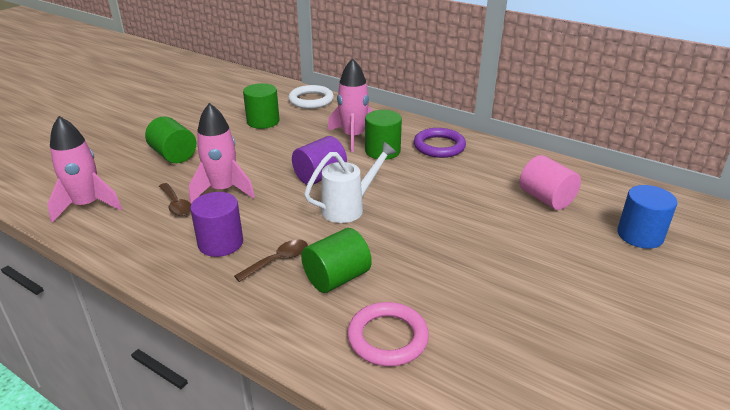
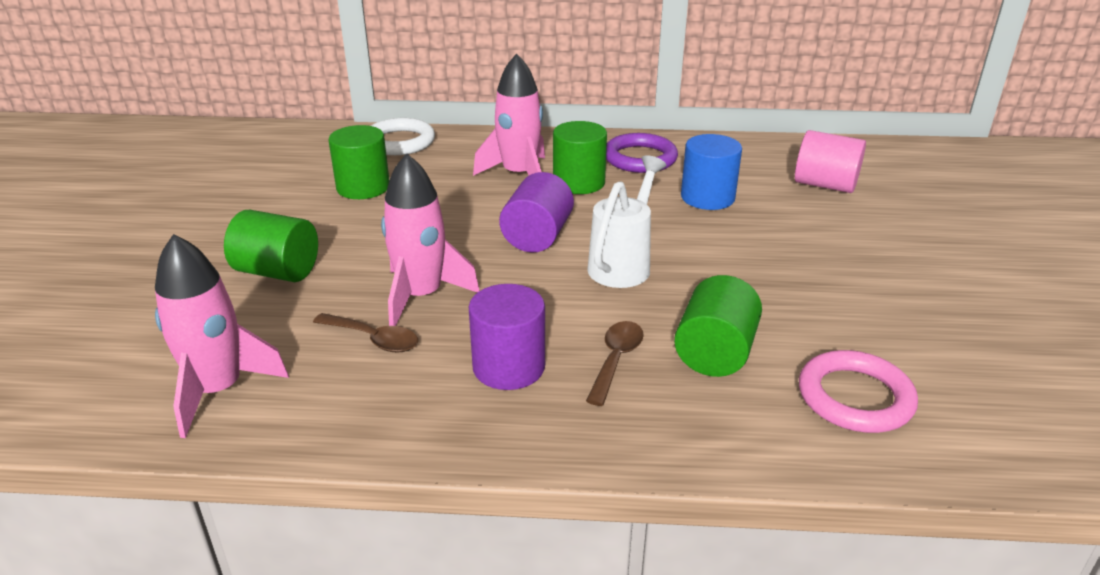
camera: 30 degrees left, 0 degrees up
blue cylinder [617,185,677,249] -> blue cylinder moved to [681,134,742,210]

